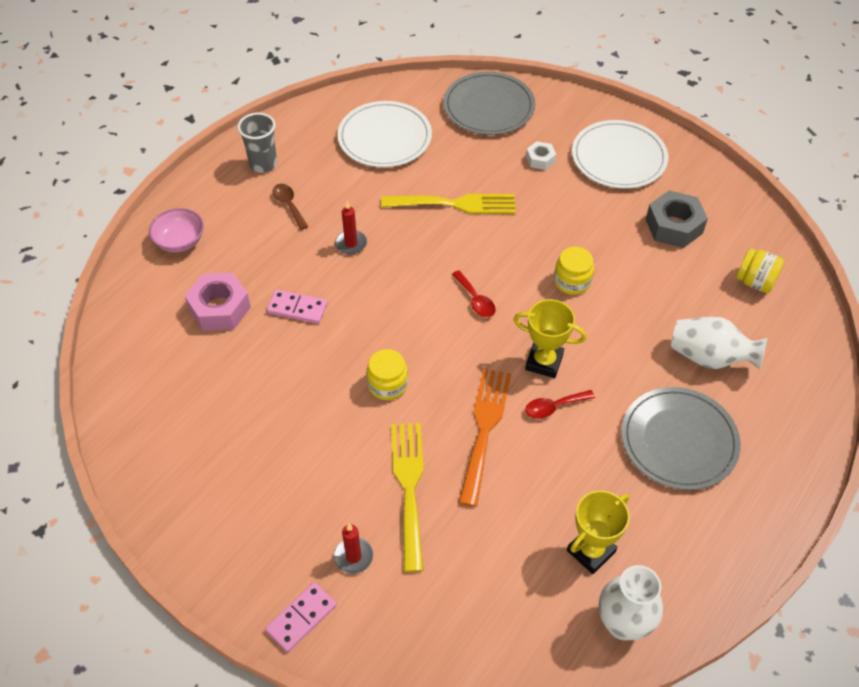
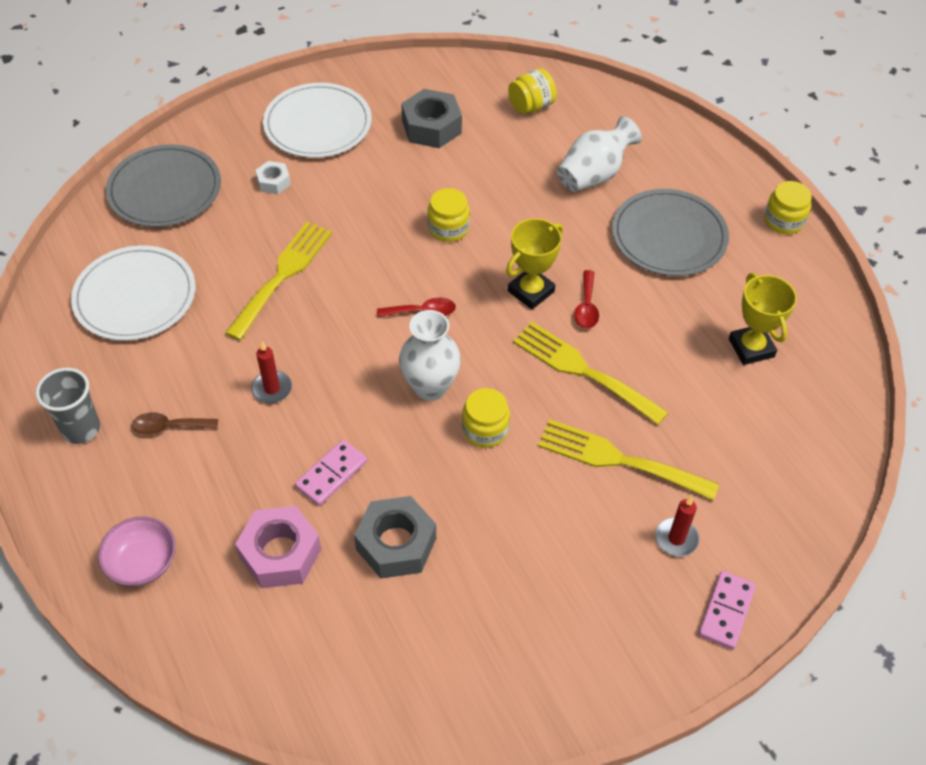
camera: 65 degrees left, 0 degrees up
pink domino [265,582,337,652] -> pink domino turned 45 degrees clockwise [698,571,756,650]
orange fork [458,369,511,507] -> yellow fork [513,322,669,425]
white vase [599,565,663,640] -> white vase moved to [399,310,461,401]
none -> grey nut [354,496,436,578]
none -> yellow jar [764,181,812,234]

